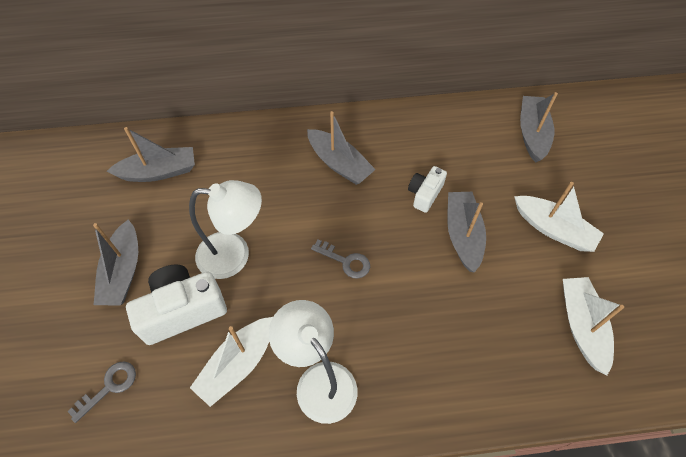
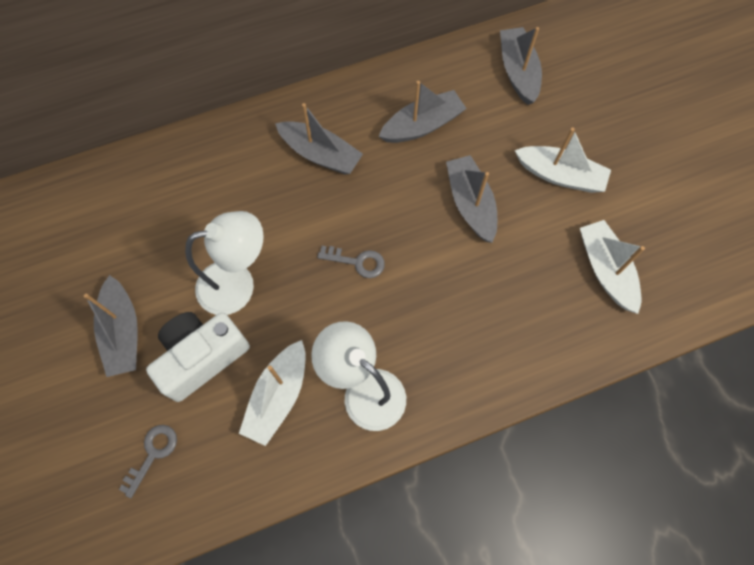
camera: 15 degrees left, 10 degrees up
grey boat [107,127,195,182] -> grey boat moved to [378,81,467,143]
white camera [408,166,447,213] -> none

